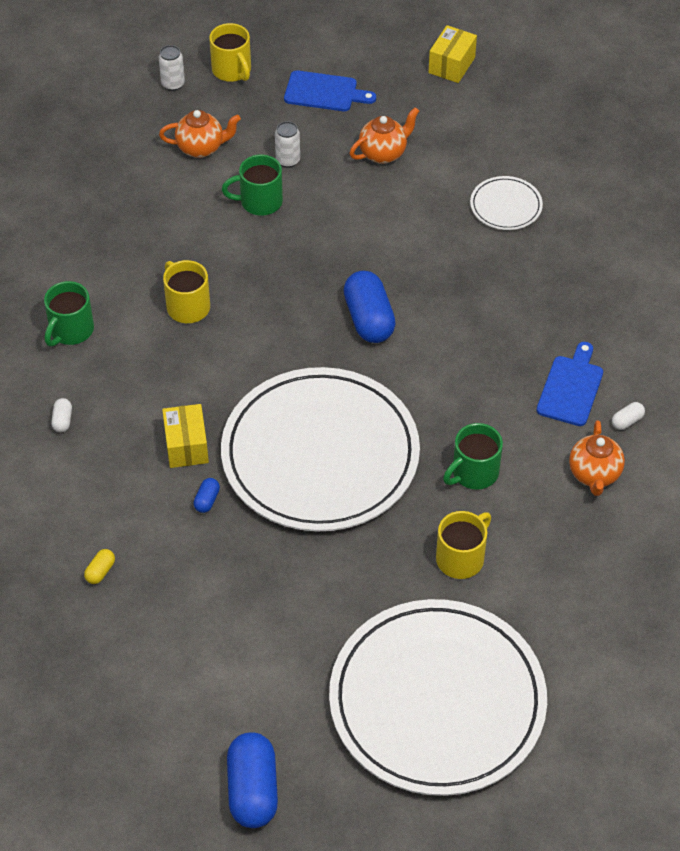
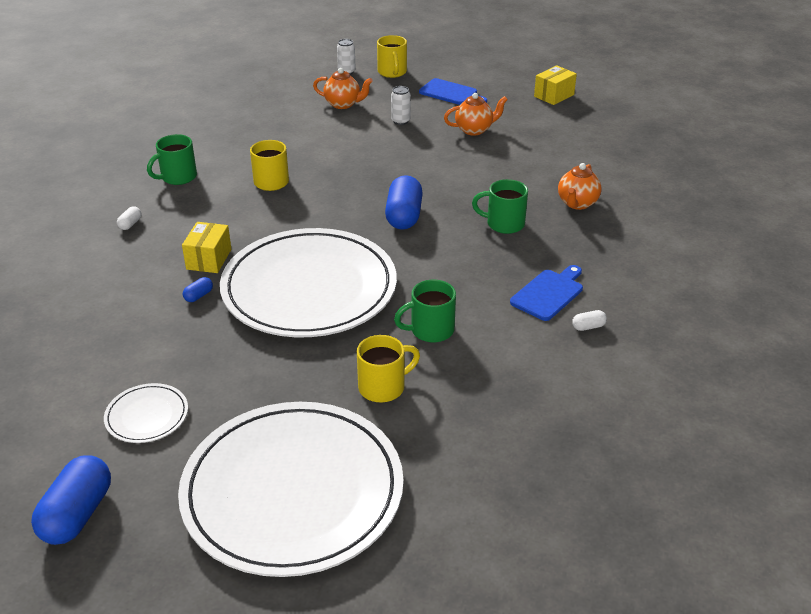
camera: 20 degrees right, 15 degrees down
yellow capsule [84,549,115,584] -> none
green mug [222,154,283,216] -> green mug moved to [472,179,528,234]
white plate [470,176,543,230] -> white plate moved to [104,383,188,443]
orange teapot [569,420,625,496] -> orange teapot moved to [558,163,602,210]

